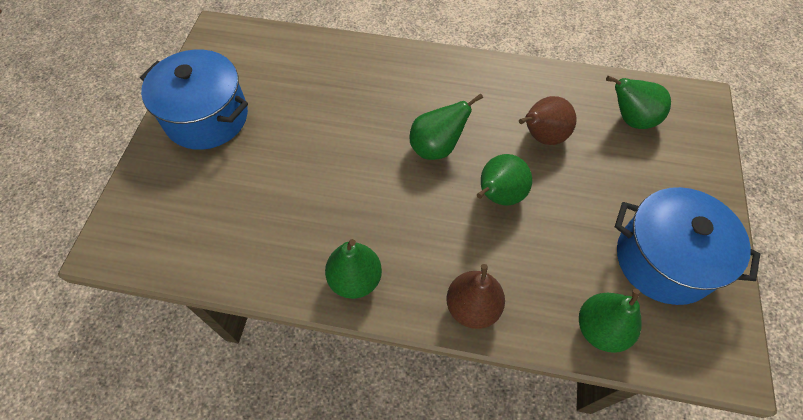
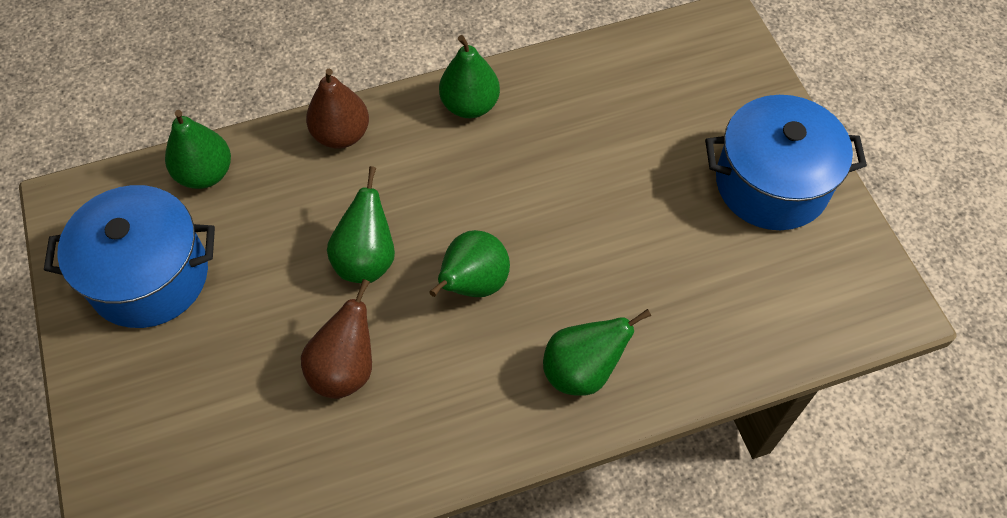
camera: 150 degrees right, 0 degrees up
green pear [606,76,671,129] -> green pear moved to [543,309,651,396]

